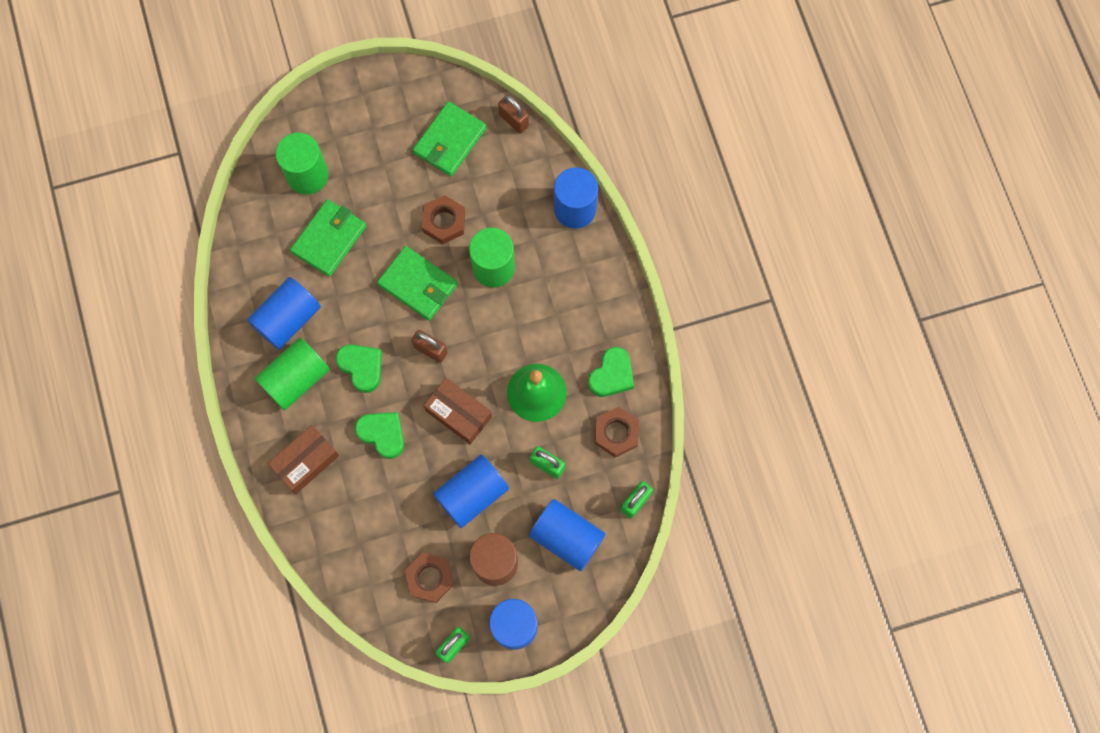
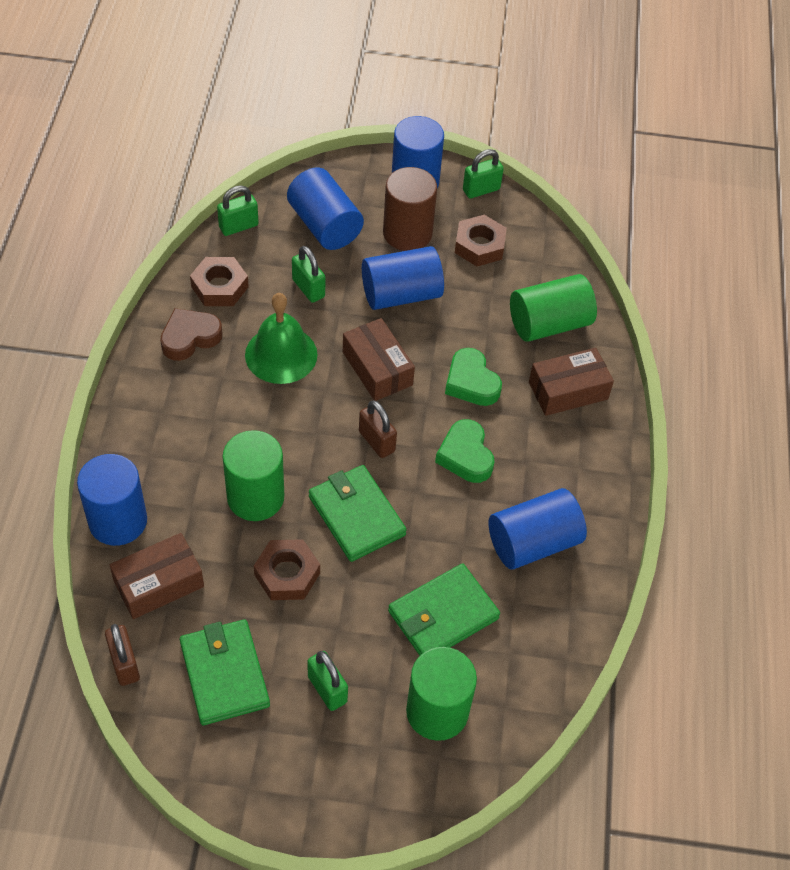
camera: 160 degrees left, 20 degrees down
green cylinder [254,338,330,410] -> green cylinder moved to [510,274,597,342]
green wallet [413,101,487,176] -> green wallet turned 75 degrees counterclockwise [180,619,270,725]
green heart [588,347,634,397] -> brown heart [160,308,222,361]
none -> brown box [109,533,204,619]
none -> green padlock [307,651,348,711]

